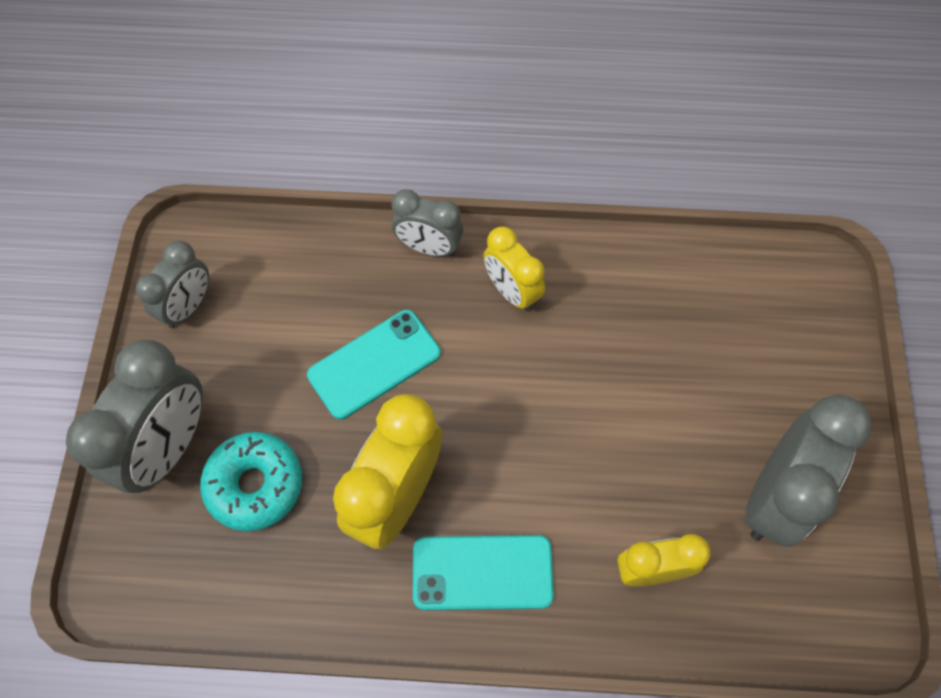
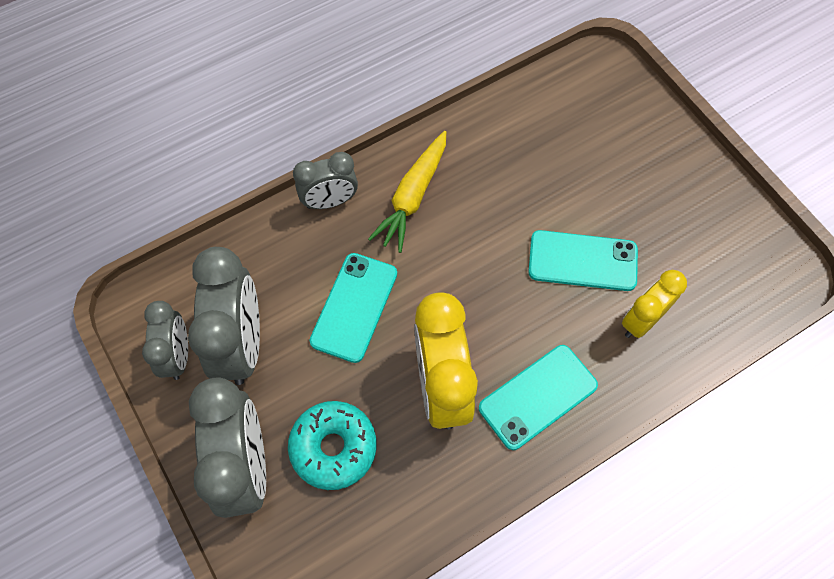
camera: 35 degrees left, 0 degrees up
yellow clock [483,226,545,311] -> yellow carrot [368,131,446,253]
grey clock [745,394,872,547] -> grey clock moved to [188,247,260,385]
none -> turquoise phone [528,230,638,291]

